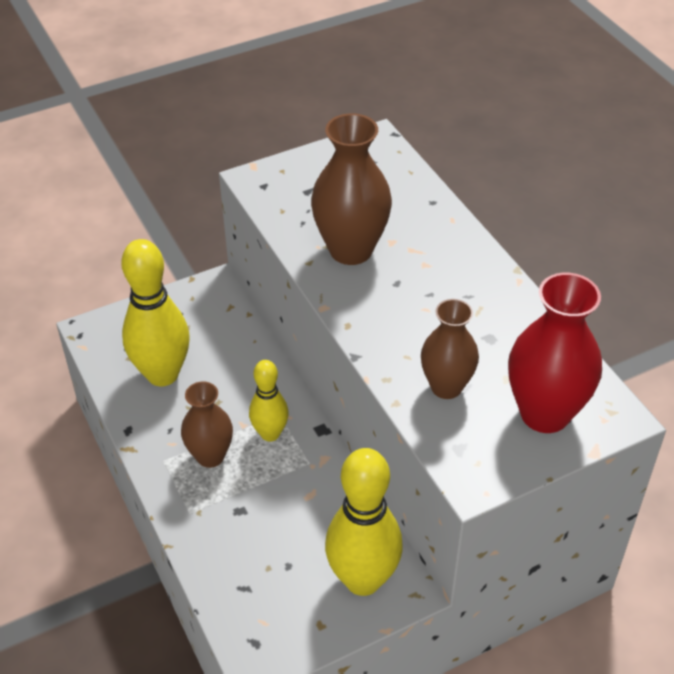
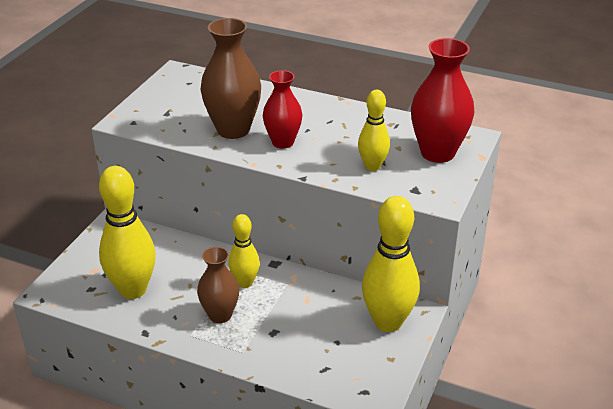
camera: 40 degrees left, 10 degrees down
brown vase [421,299,479,399] -> yellow bowling pin [358,90,390,171]
none -> red vase [263,70,302,149]

